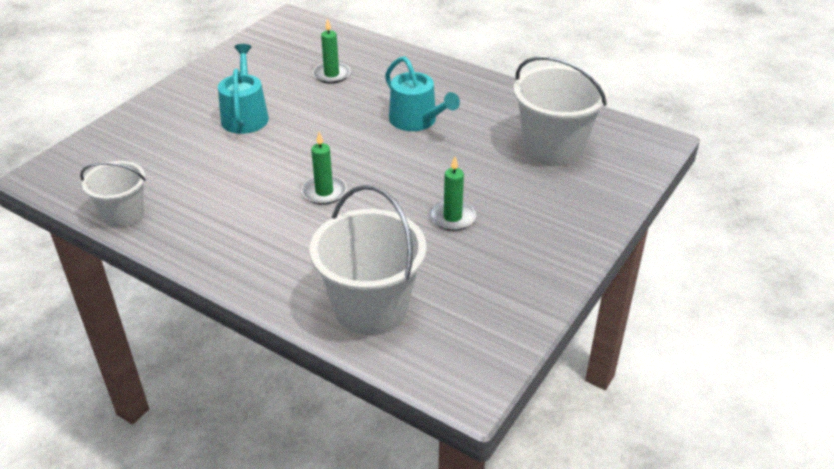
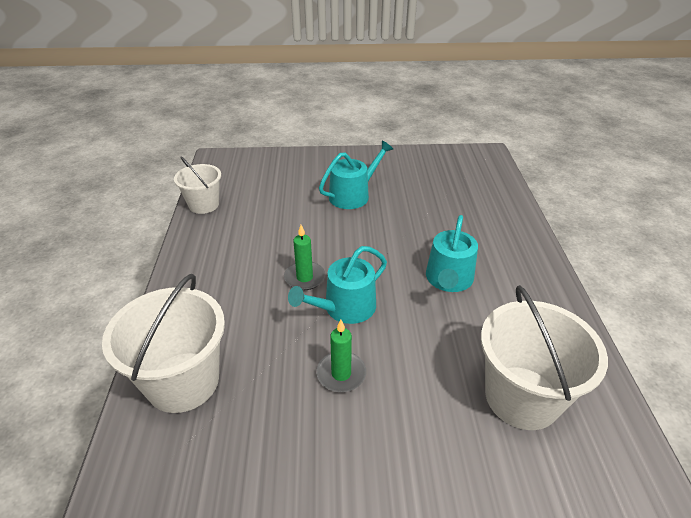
camera: 55 degrees right, 0 degrees up
green candle [313,18,351,84] -> none
none -> turquoise watering can [288,246,387,324]

